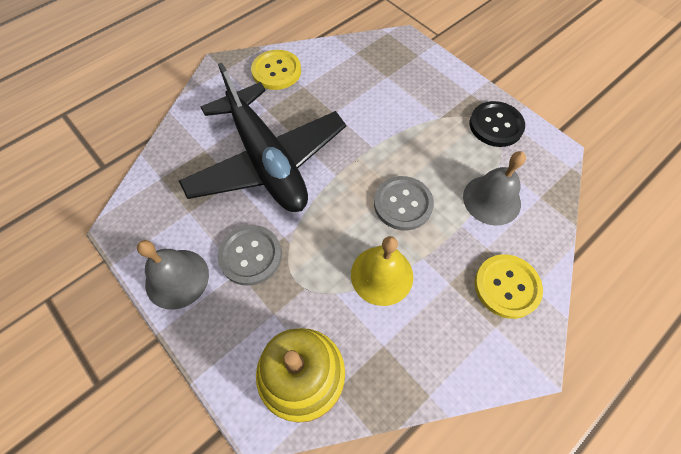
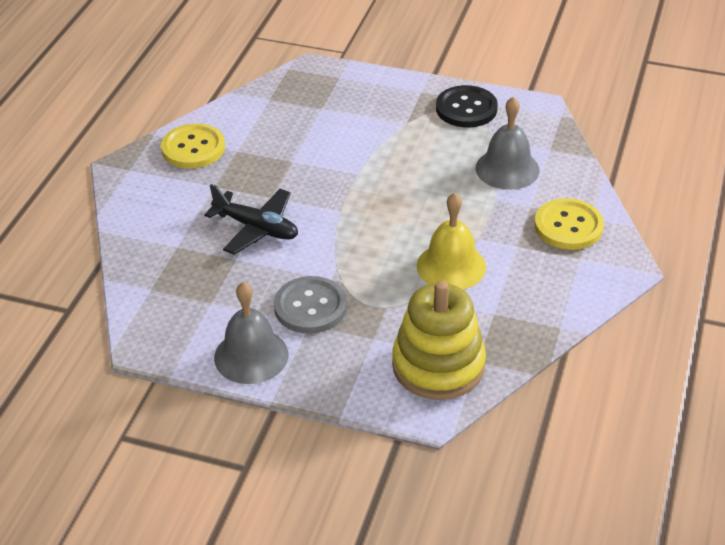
camera: 30 degrees left, 20 degrees down
black plane [179,63,346,212] -> black plane [204,184,298,255], size x0.51
grey button [374,176,434,231] -> none

